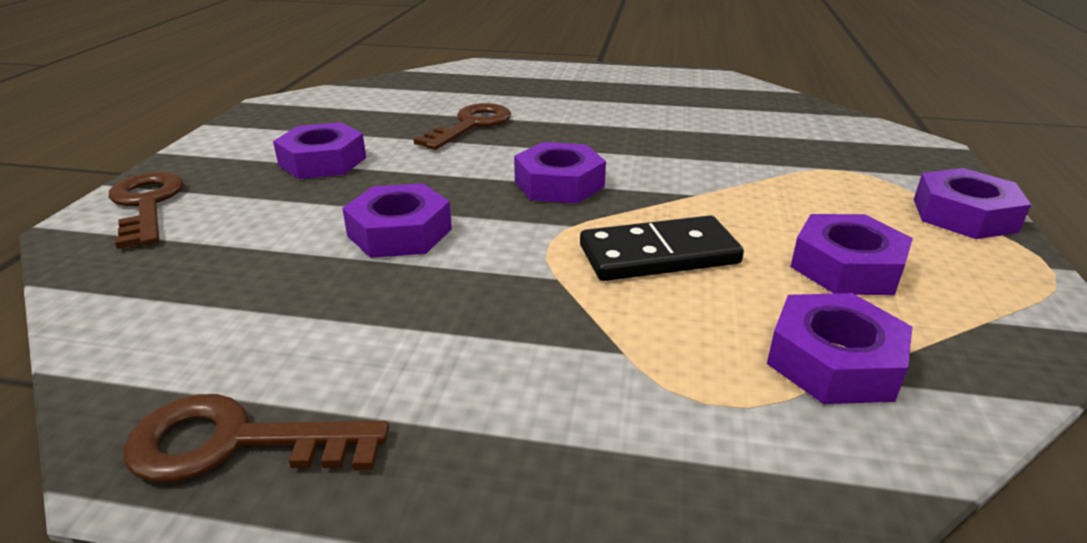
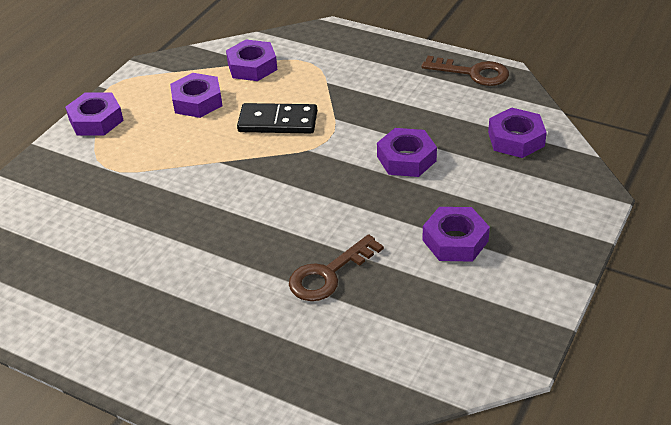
camera: 160 degrees left, 10 degrees up
brown key [109,172,184,249] -> none
purple nut [514,142,606,203] -> purple nut moved to [488,108,547,158]

